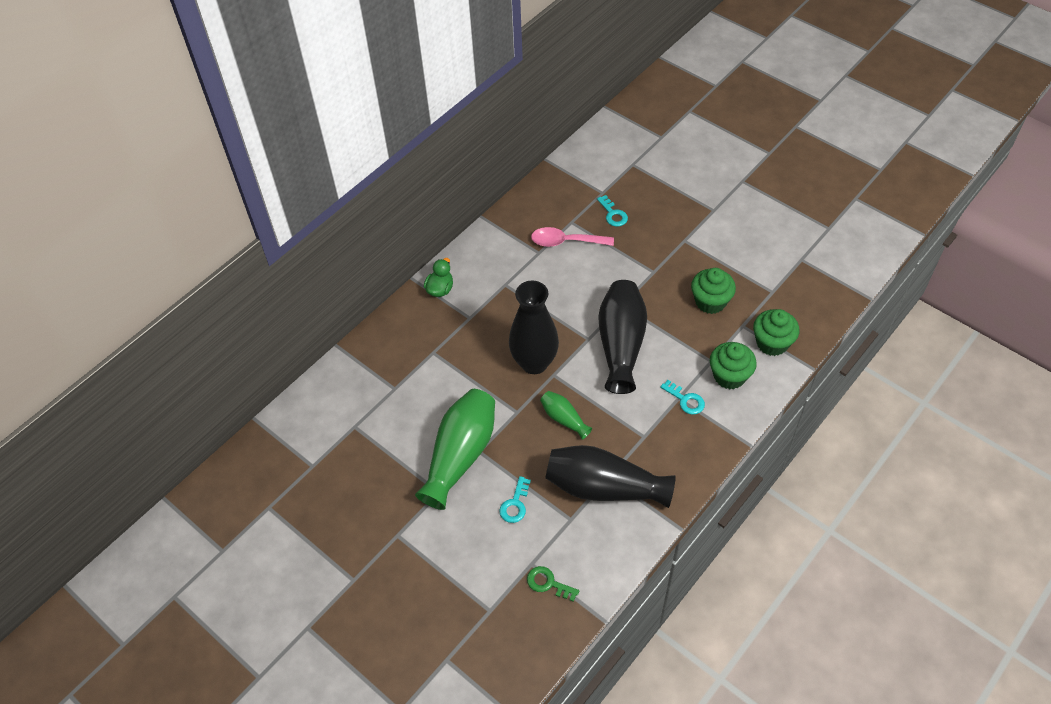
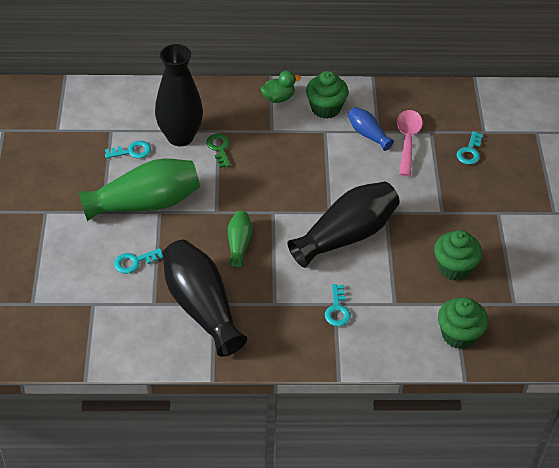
camera: 45 degrees right, 5 degrees down
black vase [509,281,559,374] -> black vase moved to [155,44,203,146]
green key [527,566,579,602] -> green key moved to [206,133,231,168]
pink spoon [531,227,614,247] -> pink spoon turned 45 degrees clockwise [397,110,423,176]
green cupcake [710,342,757,389] -> green cupcake moved to [306,71,349,119]
none -> turquoise key [105,141,151,158]
none -> blue vase [348,107,394,151]

